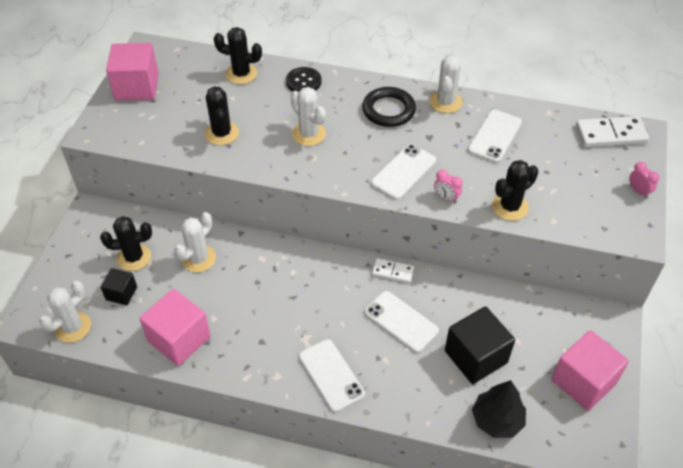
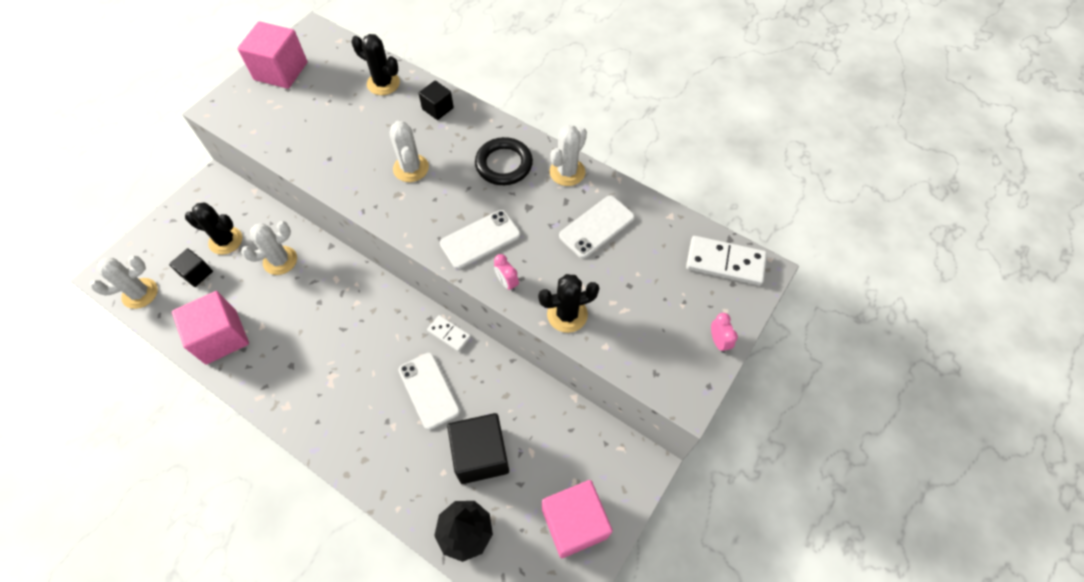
camera: 20 degrees right, 10 degrees up
black cactus [205,87,239,145] -> none
black button [286,67,322,92] -> black cube [418,80,454,120]
white phone [299,339,365,412] -> none

